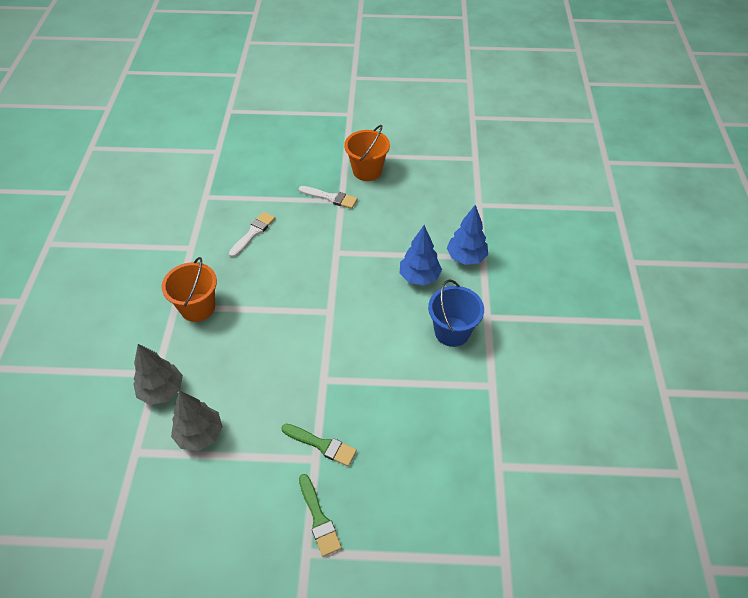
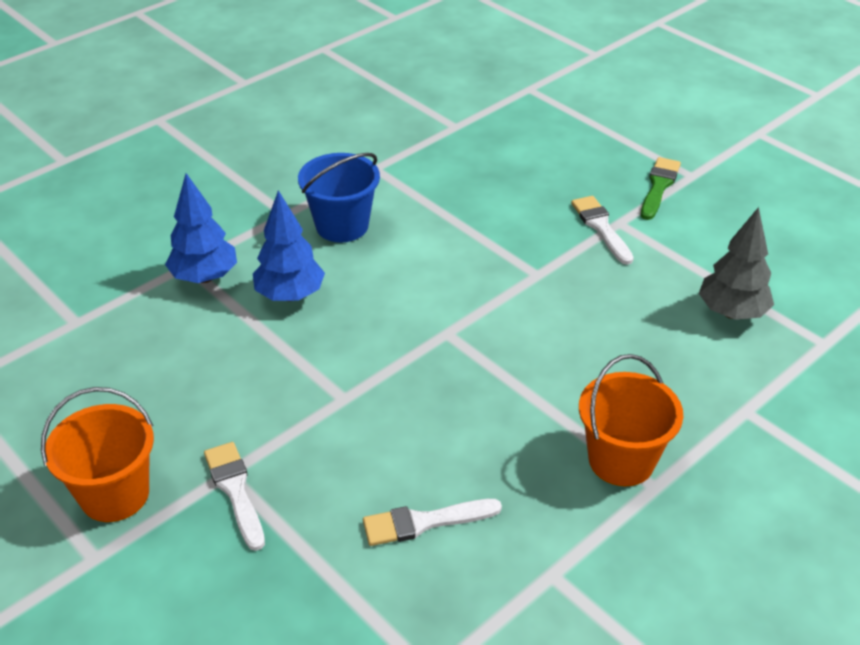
camera: 135 degrees left, 10 degrees down
grey tree [133,344,183,405] -> none
green brush [281,424,357,466] -> white brush [571,196,634,265]

